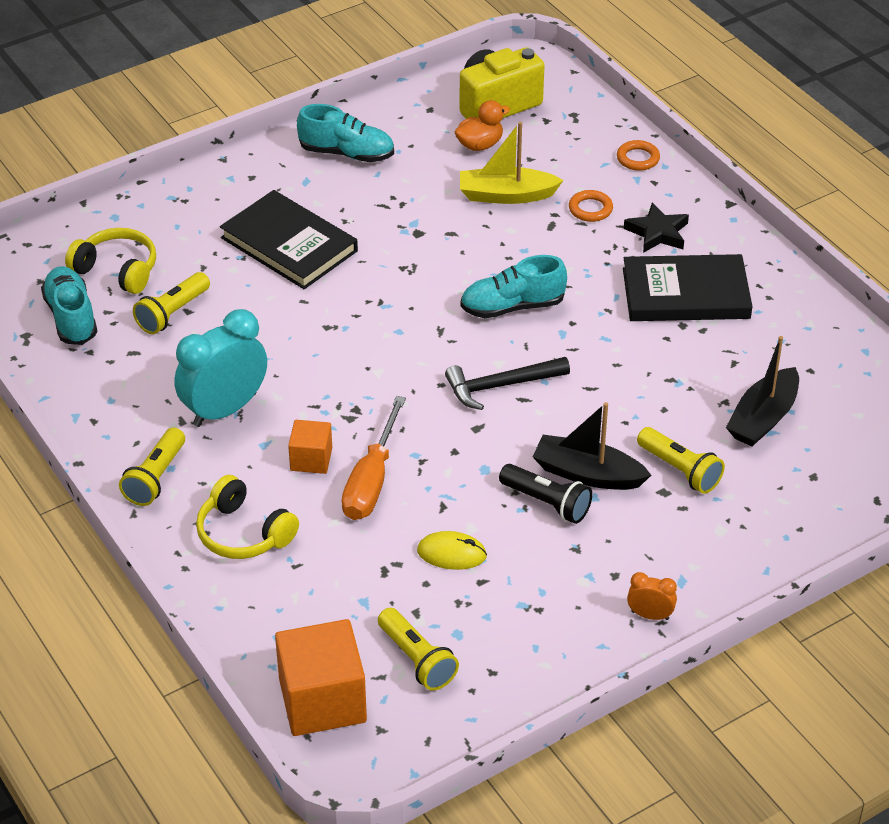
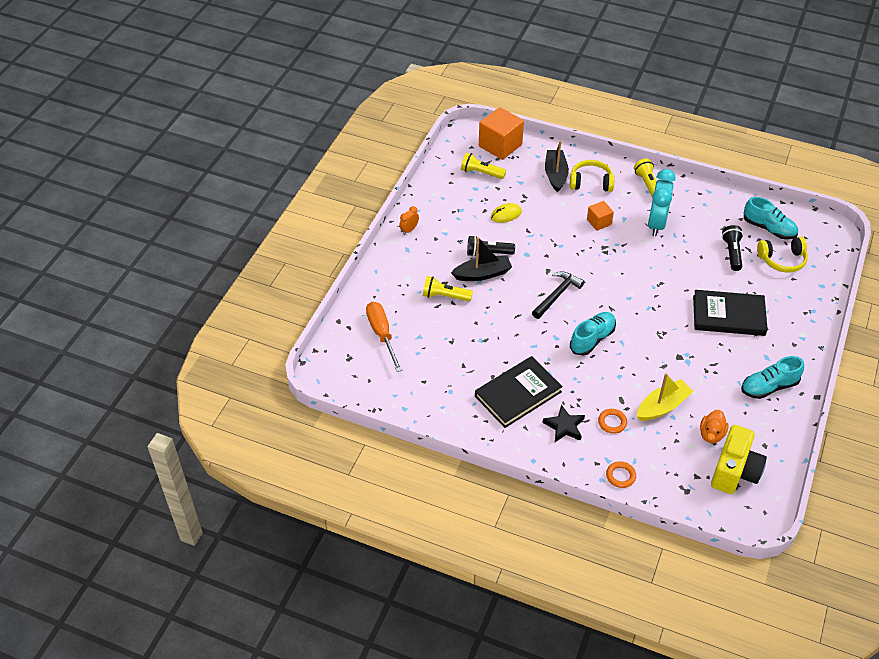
camera: 145 degrees right, 5 degrees up
yellow flashlight [133,272,210,334] -> black flashlight [722,225,743,271]
orange screwdriver [342,396,406,520] -> orange screwdriver moved to [366,302,402,372]
orange clock [627,572,677,620] -> orange clock turned 150 degrees clockwise [399,206,419,235]
black boat [726,336,799,447] -> black boat moved to [545,141,569,193]

